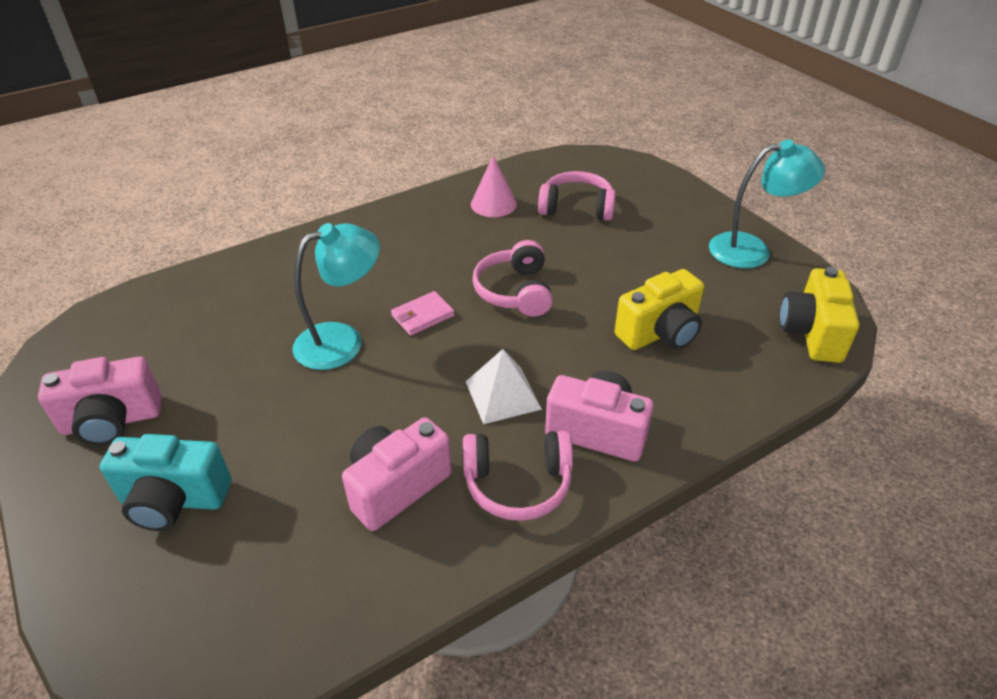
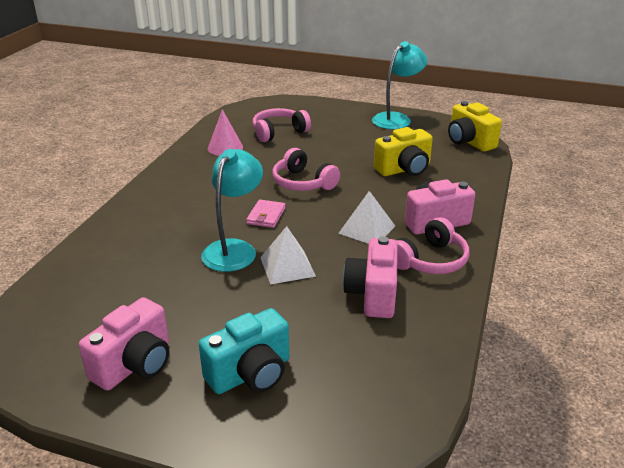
camera: 40 degrees left, 10 degrees down
yellow camera [615,269,704,350] -> yellow camera turned 45 degrees clockwise [374,127,433,176]
none -> white pyramid [260,226,316,284]

